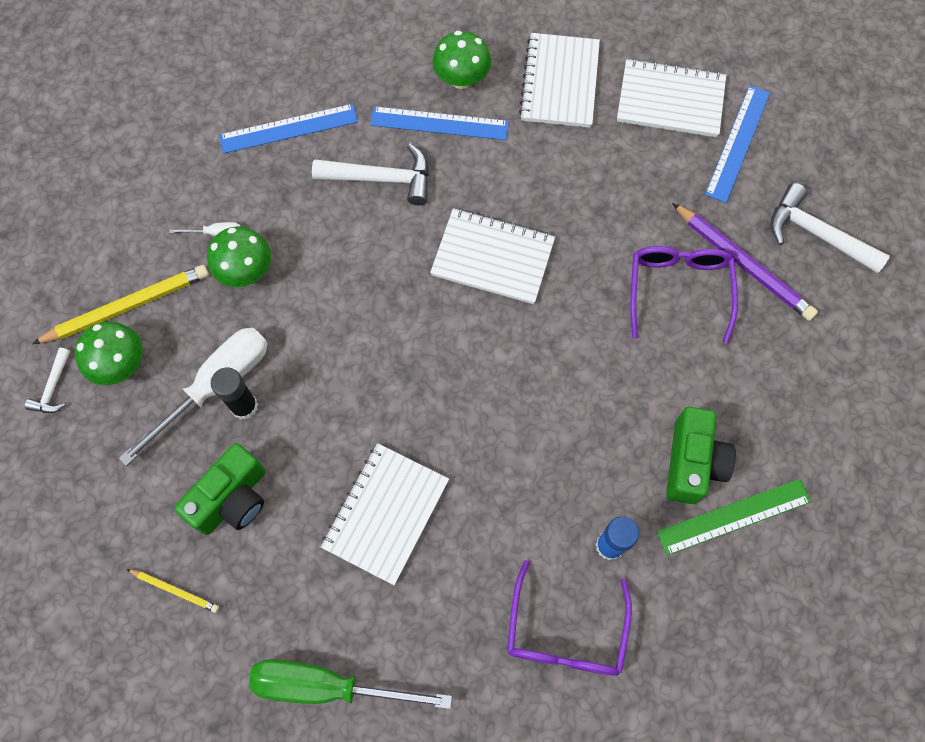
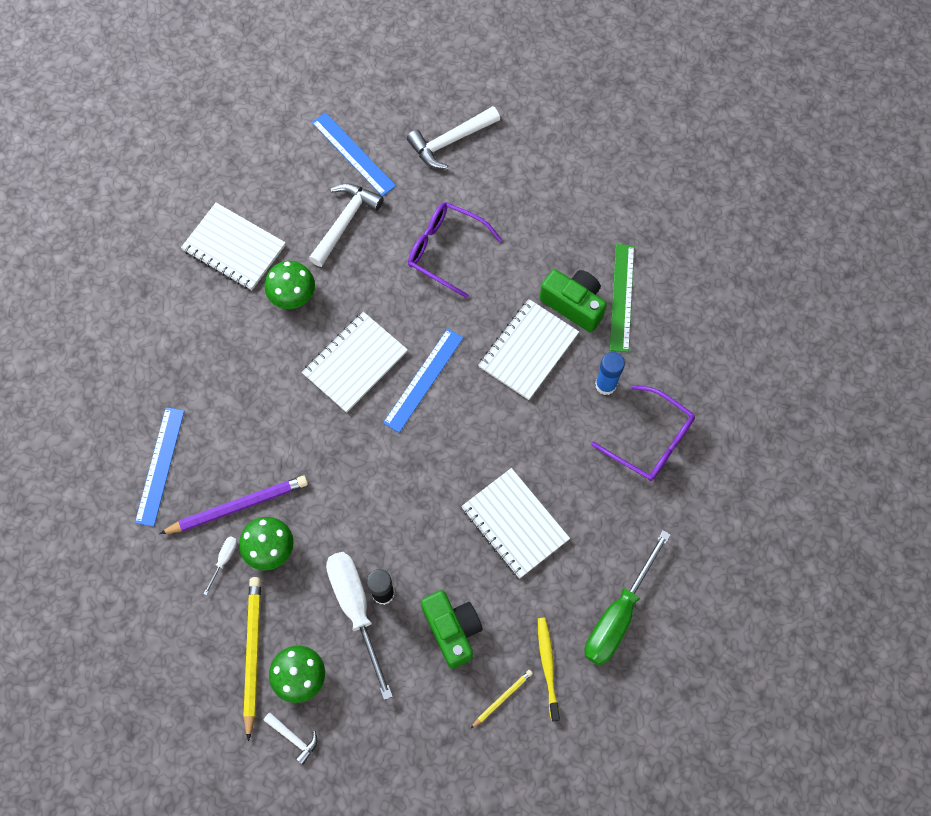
camera: 65 degrees left, 0 degrees up
white hammer [312,144,429,205] -> white hammer moved to [309,183,384,267]
blue ruler [370,106,509,140] -> blue ruler moved to [383,329,464,433]
green mushroom [432,31,491,89] -> green mushroom moved to [265,261,315,309]
white notebook [617,58,726,137] -> white notebook moved to [478,299,579,400]
purple pencil [672,203,818,321] -> purple pencil moved to [159,475,308,534]
none -> yellow toothbrush [538,618,560,722]

